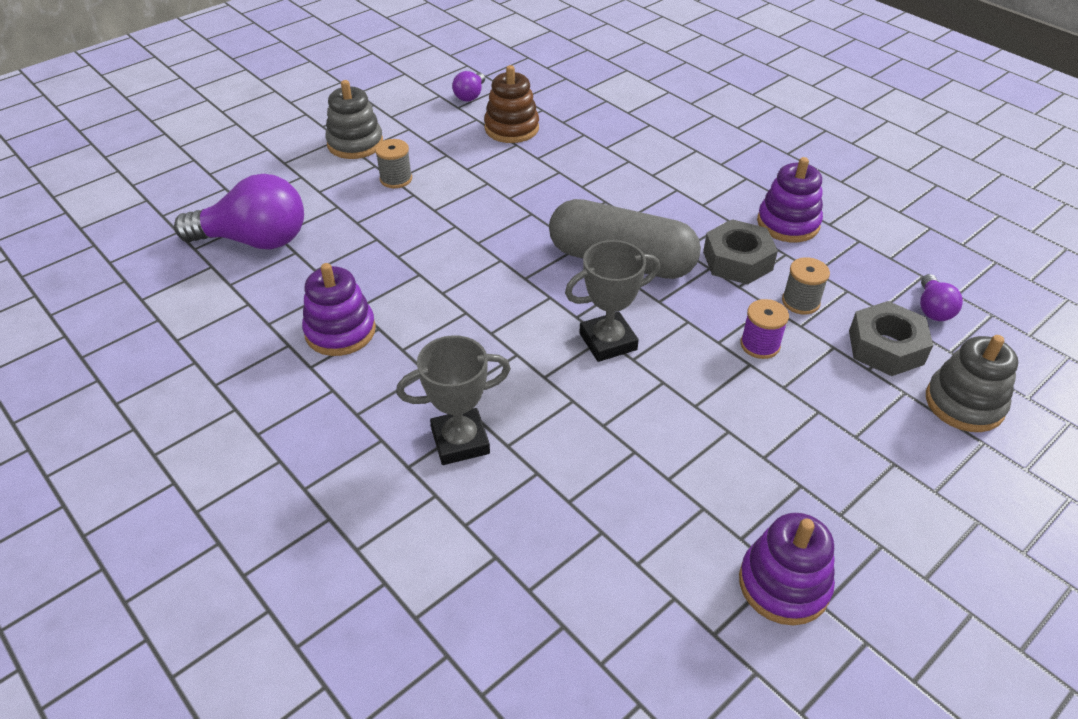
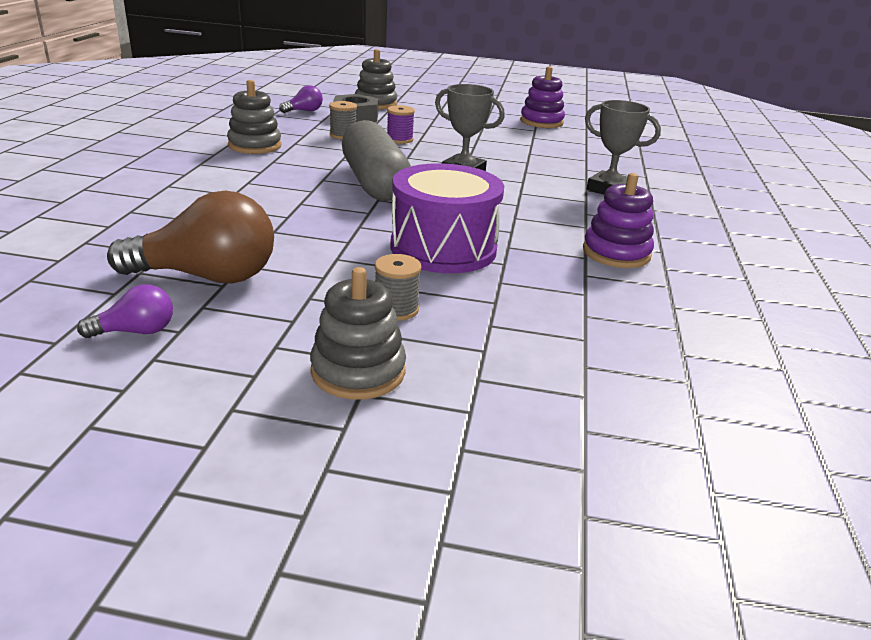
camera: 130 degrees left, 15 degrees down
purple light bulb [174,174,304,249] -> none
brown stacking toy [484,65,539,143] -> brown light bulb [107,190,274,283]
grey nut [703,219,778,285] -> none
purple stacking toy [757,157,823,242] -> grey stacking toy [227,80,281,154]
none -> purple drum [390,163,504,273]

